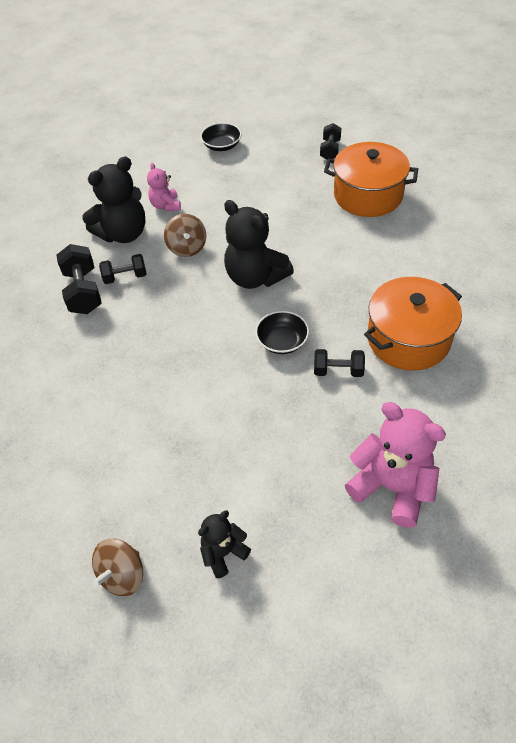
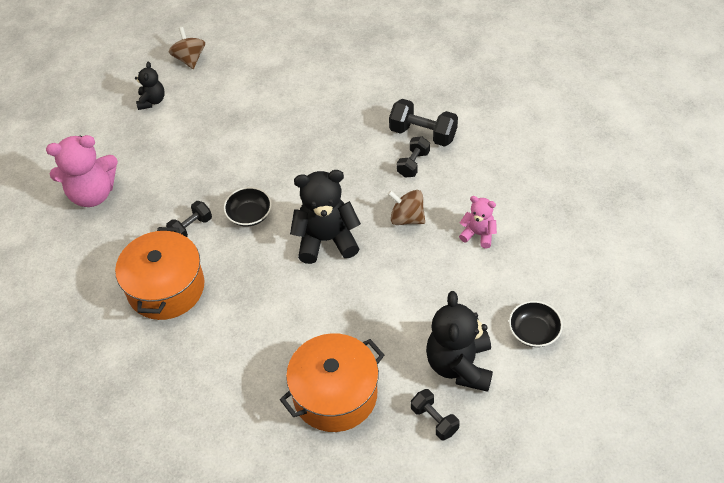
camera: 130 degrees right, 0 degrees up
black teddy bear [82,156,146,243] -> black teddy bear moved to [426,291,493,392]

